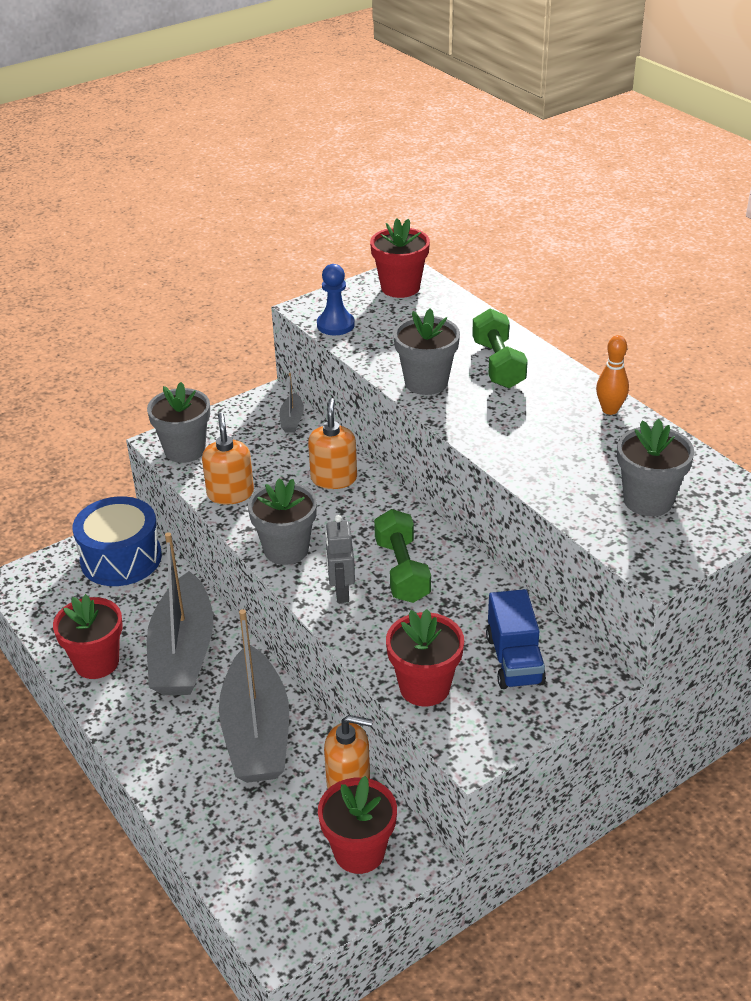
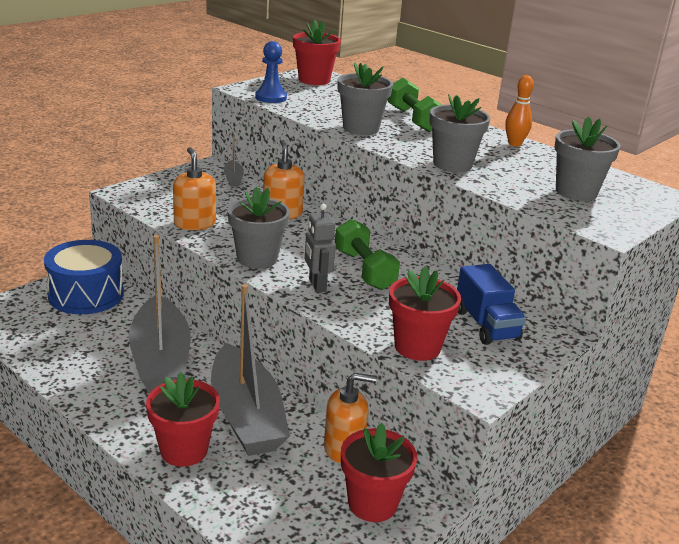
camera: 15 degrees left, 10 degrees down
red flower pot [53,594,123,679] -> red flower pot moved to [146,373,220,467]
grey flower pot [147,382,210,463] -> grey flower pot moved to [429,94,490,172]

